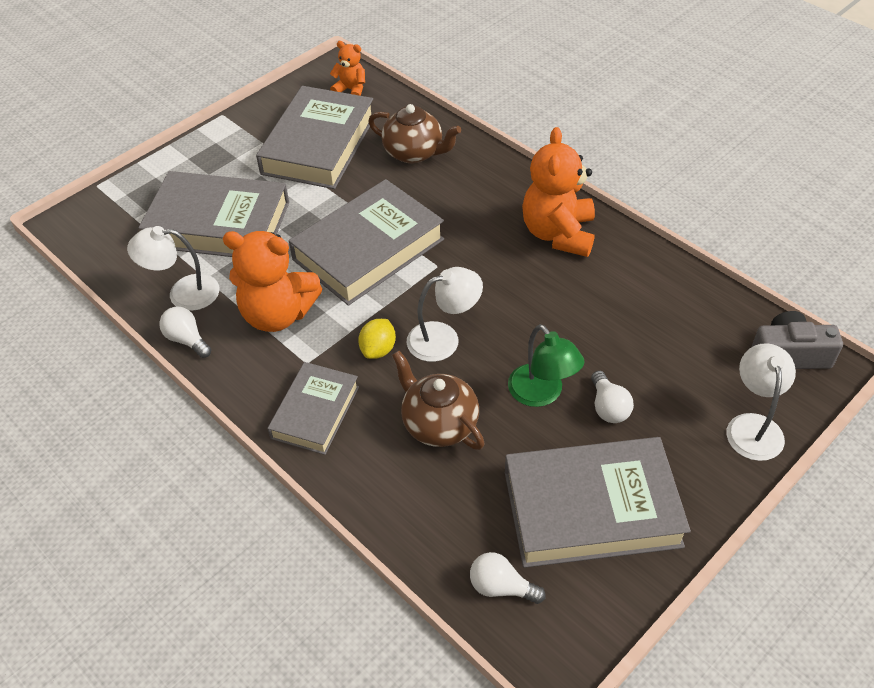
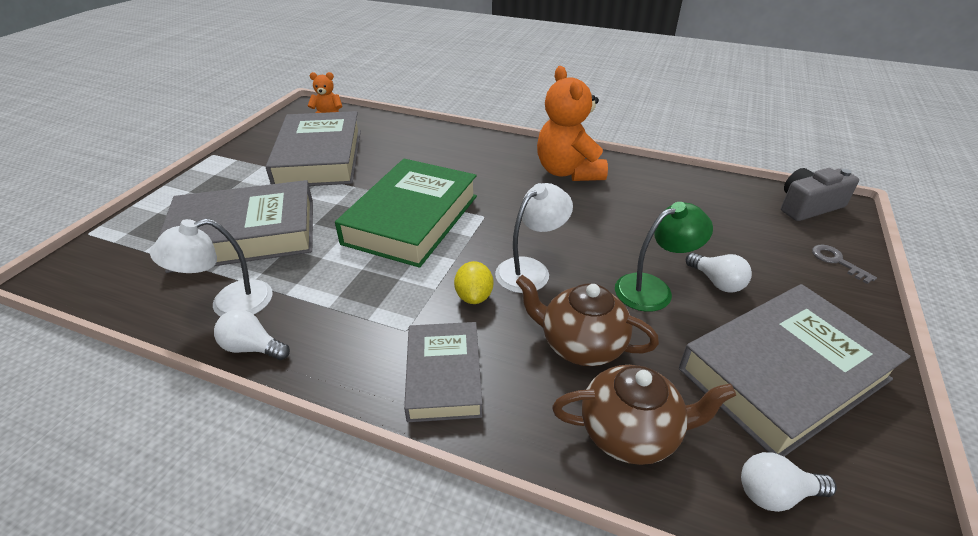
camera: 25 degrees left, 10 degrees down
orange teddy bear [223,231,322,332] -> none
grey book [289,179,444,306] -> green book [335,159,477,268]
brown teapot [368,104,461,164] -> brown teapot moved to [552,365,736,465]
green lamp [508,324,585,407] -> green lamp turned 60 degrees counterclockwise [615,202,713,312]
white lamp [726,343,796,461] -> grey key [812,245,877,284]

